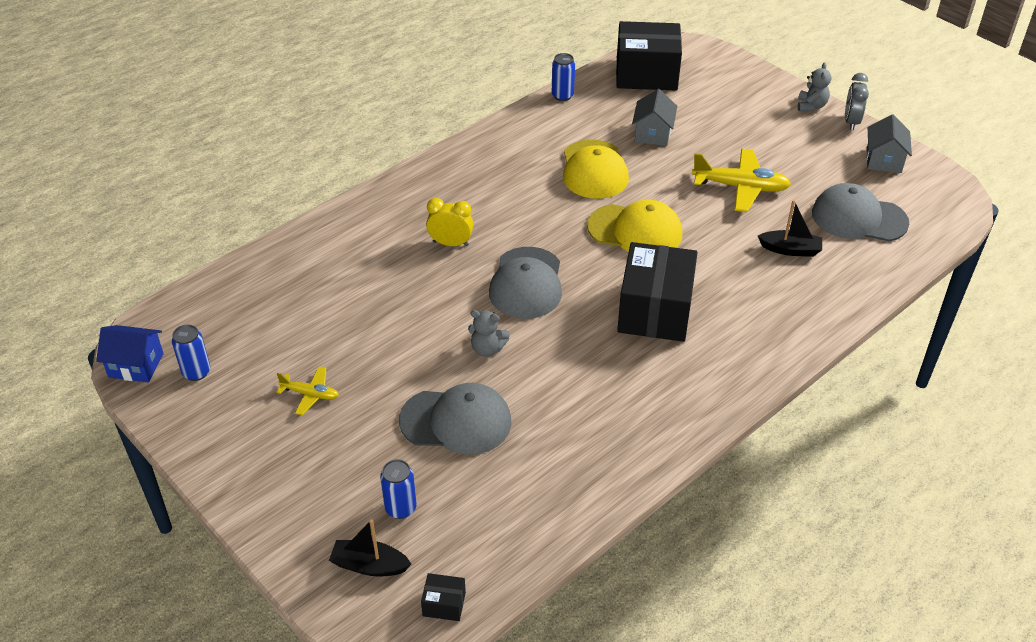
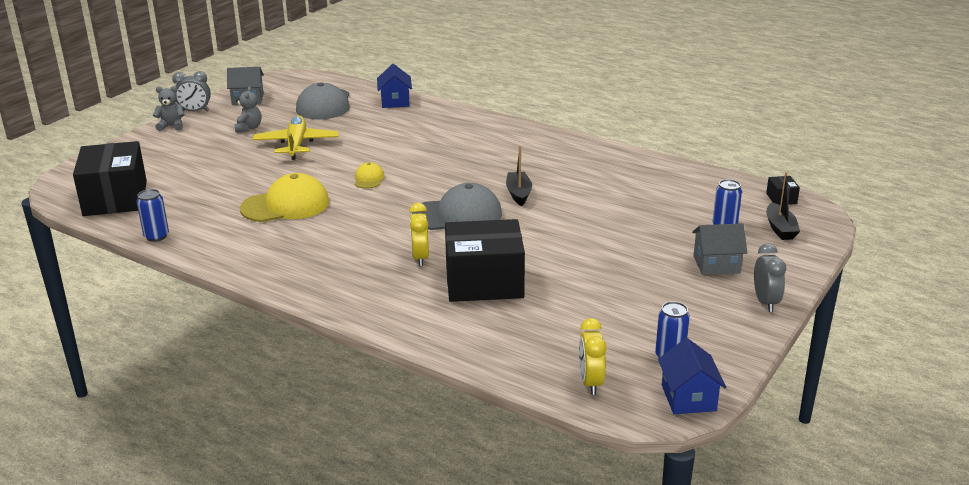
camera: 105 degrees left, 15 degrees down
yellow plane [276,366,339,415] -> none
grey cap [399,383,512,455] -> none
grey teddy bear [468,310,510,357] -> grey teddy bear moved to [234,86,261,132]
yellow cap [587,199,683,252] -> yellow cap [355,162,385,189], size x0.49
black box [617,242,698,342] -> black box moved to [445,219,525,302]
grey house [632,89,677,146] -> grey house moved to [692,223,748,275]
black boat [758,200,822,257] -> black boat moved to [506,146,532,206]
none -> blue house [377,64,412,108]
none -> yellow clock [579,318,607,395]
none -> grey clock [754,243,786,312]

